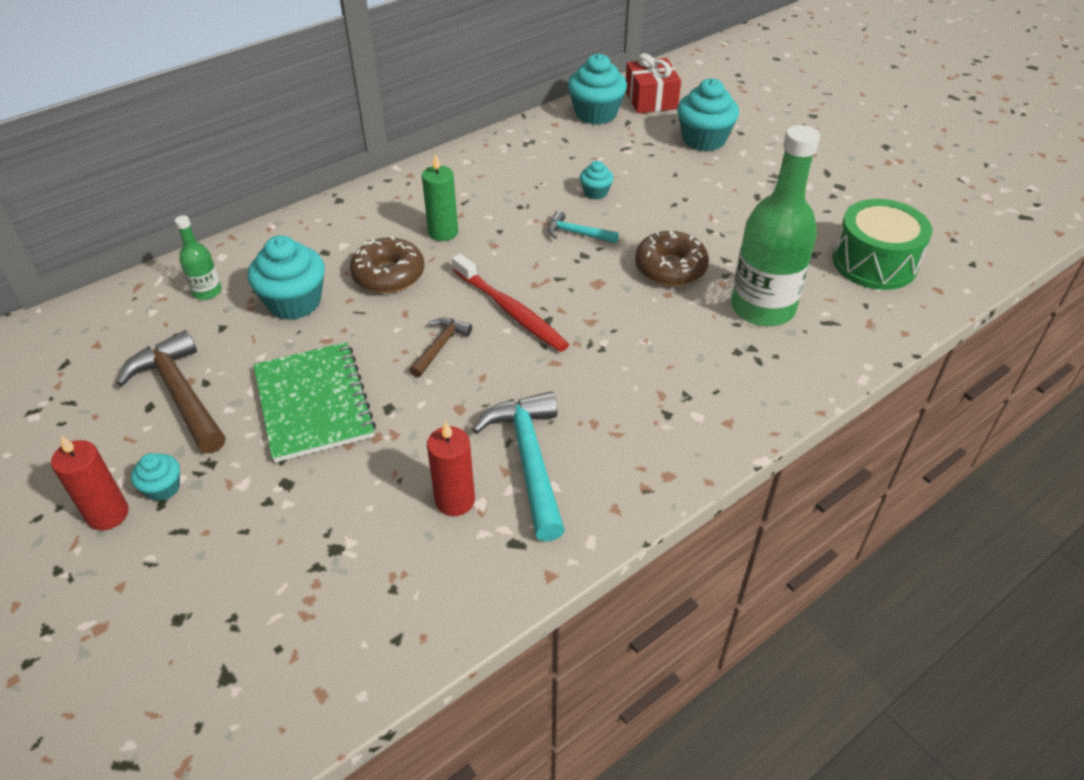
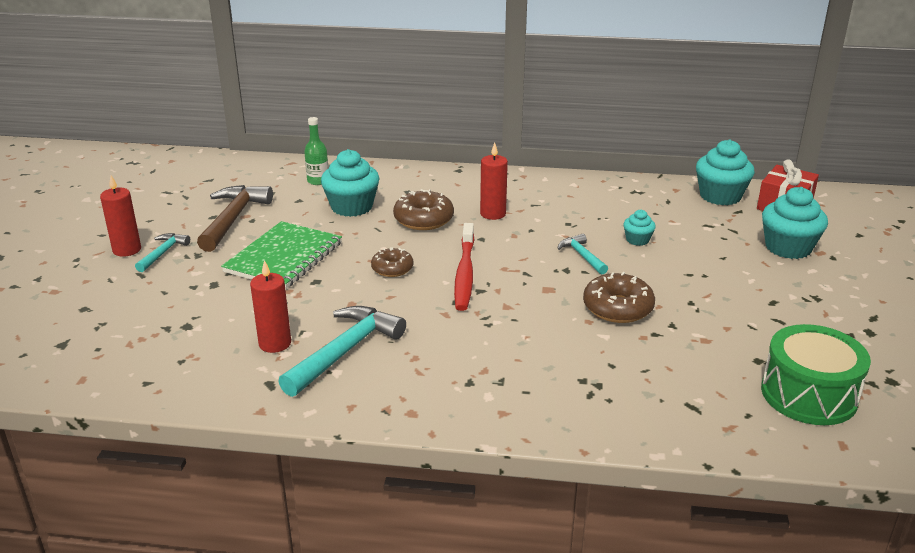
camera: 45 degrees right, 15 degrees down
turquoise cupcake [131,453,180,501] -> turquoise hammer [135,233,190,272]
brown hammer [409,318,472,378] -> brown donut [371,247,413,277]
green candle [422,153,458,241] -> red candle [480,142,508,220]
green bottle [731,125,820,326] -> none

